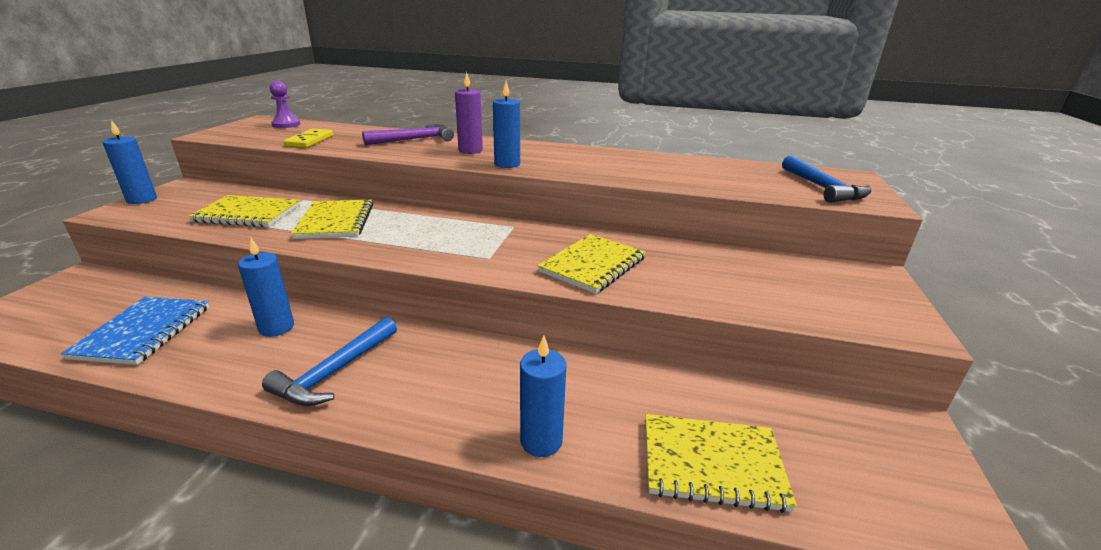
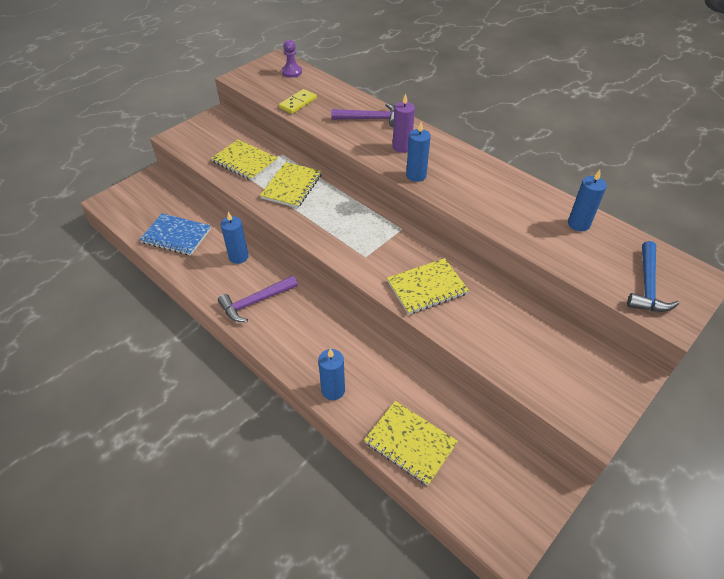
camera: 30 degrees right, 20 degrees up
blue notebook [61,297,209,365] -> blue notebook turned 75 degrees clockwise [139,213,211,256]
blue candle [102,120,157,204] -> blue candle moved to [568,170,607,231]
blue hammer [262,317,397,406] -> purple hammer [218,275,298,322]

